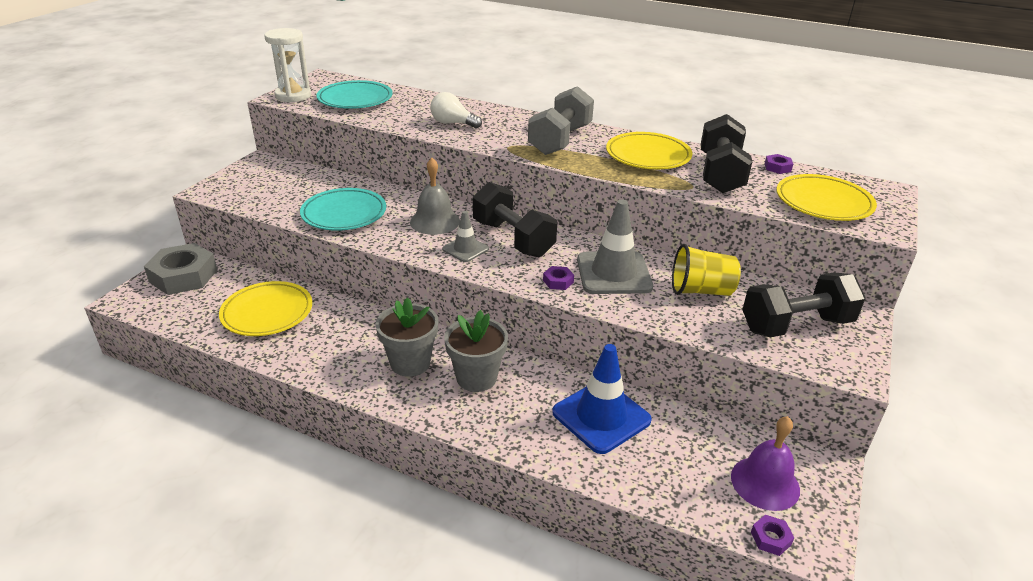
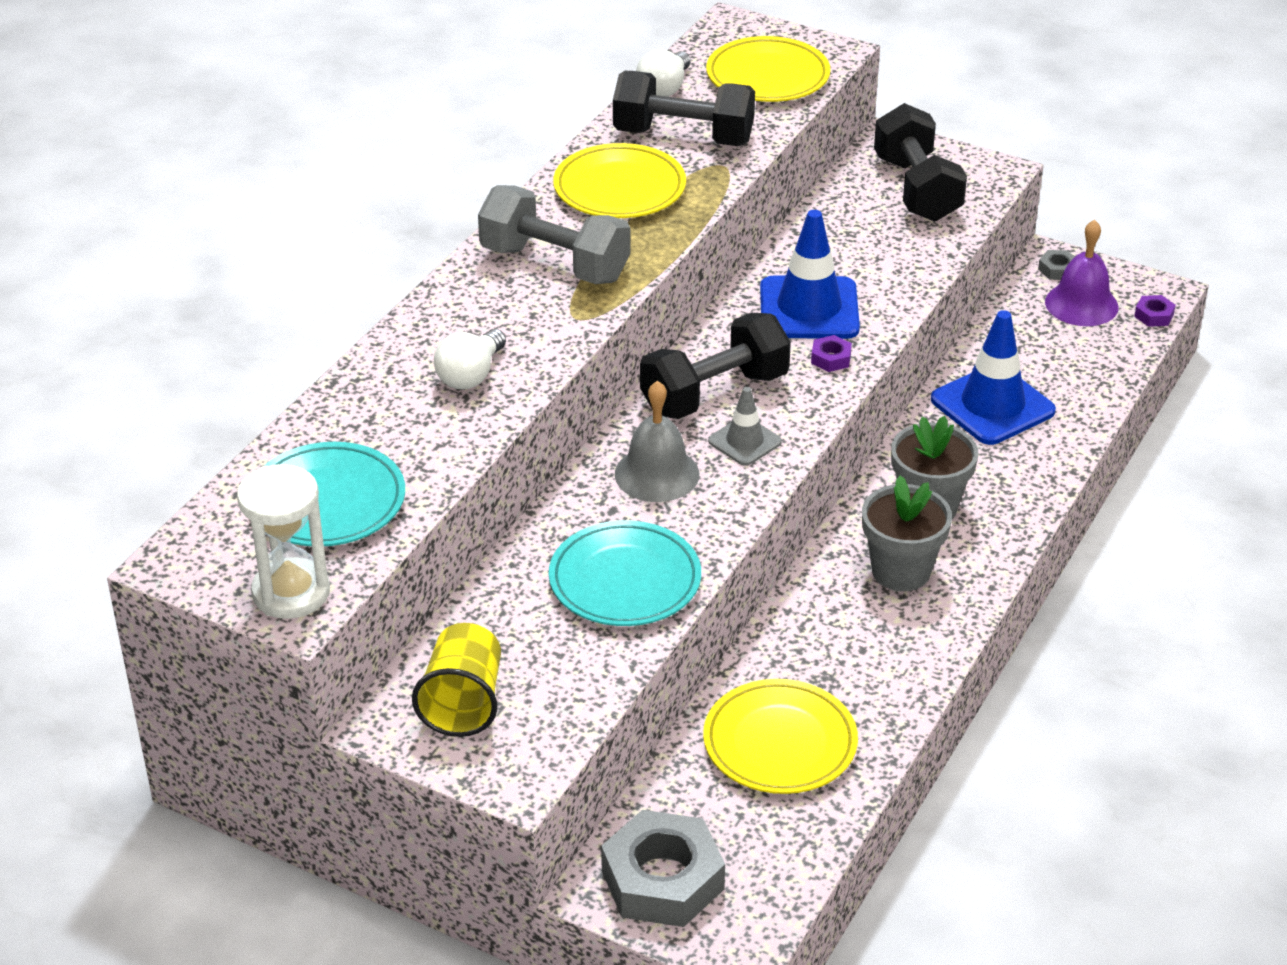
camera: 85 degrees left, 5 degrees up
grey traffic cone [577,200,653,294] -> blue traffic cone [760,210,860,339]
yellow cup [672,244,741,296] -> yellow cup moved to [412,623,501,737]
purple nut [765,154,793,174] -> white light bulb [636,49,690,97]
none -> grey nut [1038,250,1074,280]

